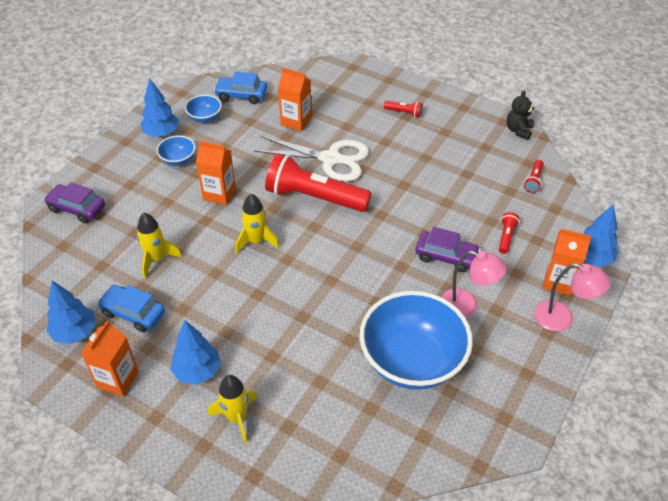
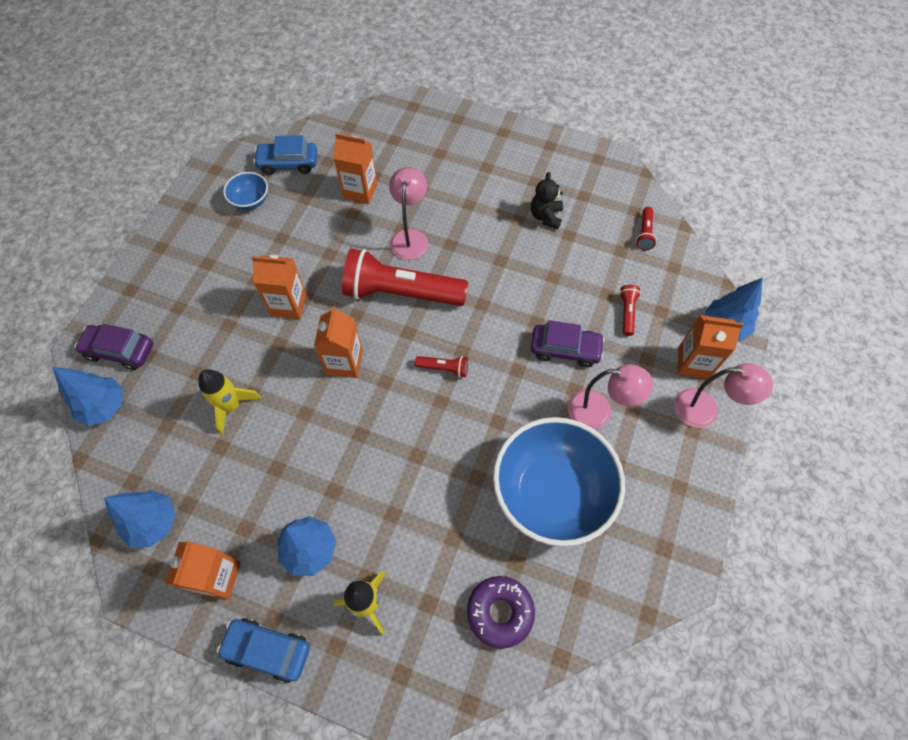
camera: 10 degrees left, 15 degrees up
blue car [97,285,165,332] -> blue car moved to [217,618,310,683]
blue tree [140,78,179,137] -> blue tree moved to [52,367,123,426]
blue bowl [157,135,195,166] -> none
yellow rocket [235,194,279,253] -> orange carton [314,306,363,378]
white scissors [254,136,369,182] -> pink lamp [389,167,428,260]
red flashlight [384,101,423,118] -> red flashlight moved to [415,356,468,378]
black teddy bear [507,90,534,140] -> black teddy bear moved to [531,172,563,229]
none -> purple donut [467,576,535,649]

